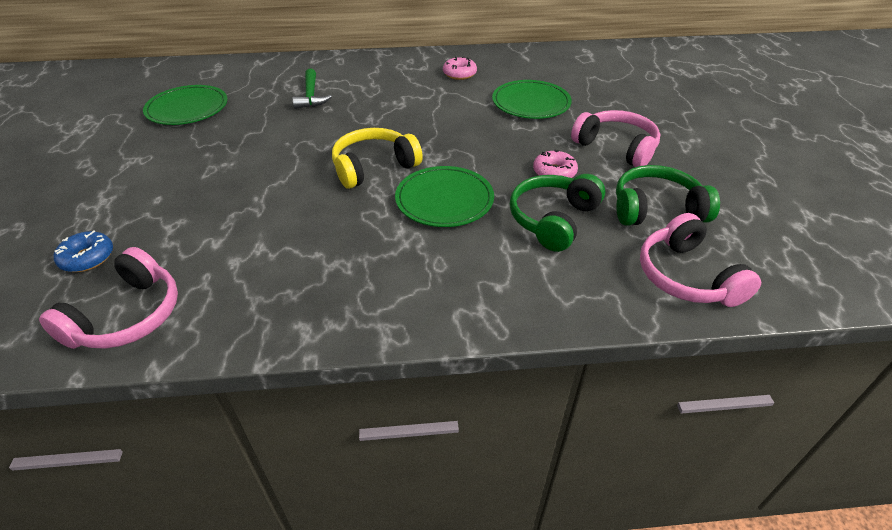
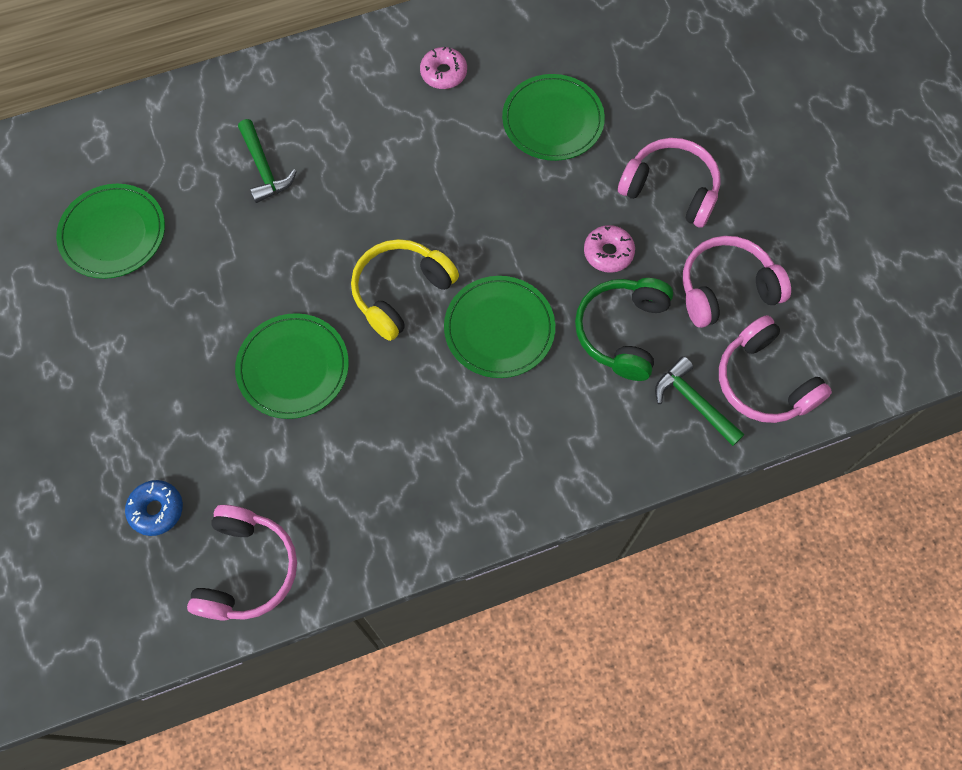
camera: 15 degrees left, 25 degrees up
green headphones [616,165,720,226] -> pink headphones [683,236,791,328]
none -> green plate [235,313,349,419]
none -> green hammer [655,356,745,446]

